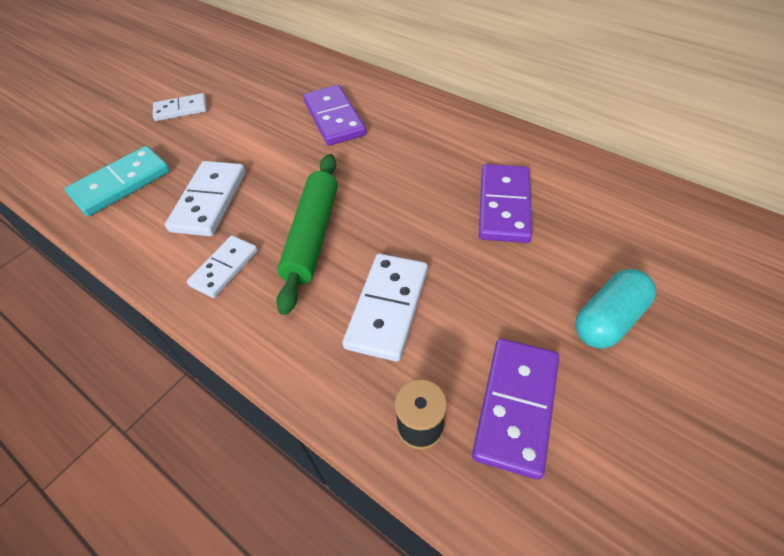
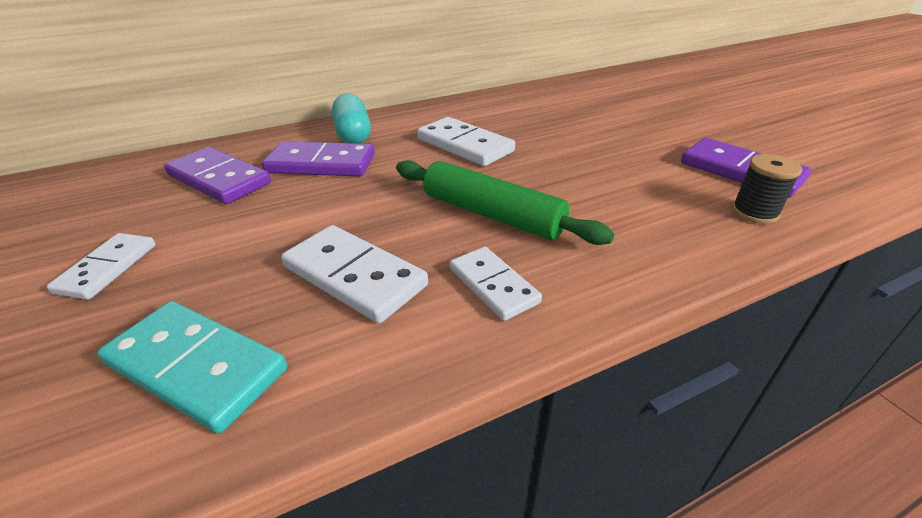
camera: 65 degrees left, 15 degrees down
turquoise domino [65,146,170,216] -> turquoise domino turned 45 degrees counterclockwise [97,301,287,434]
white domino [343,254,428,362] -> white domino moved to [417,117,515,166]
purple domino [479,164,532,243] -> purple domino moved to [164,147,271,204]
turquoise capsule [575,269,656,349] -> turquoise capsule moved to [332,94,371,144]

